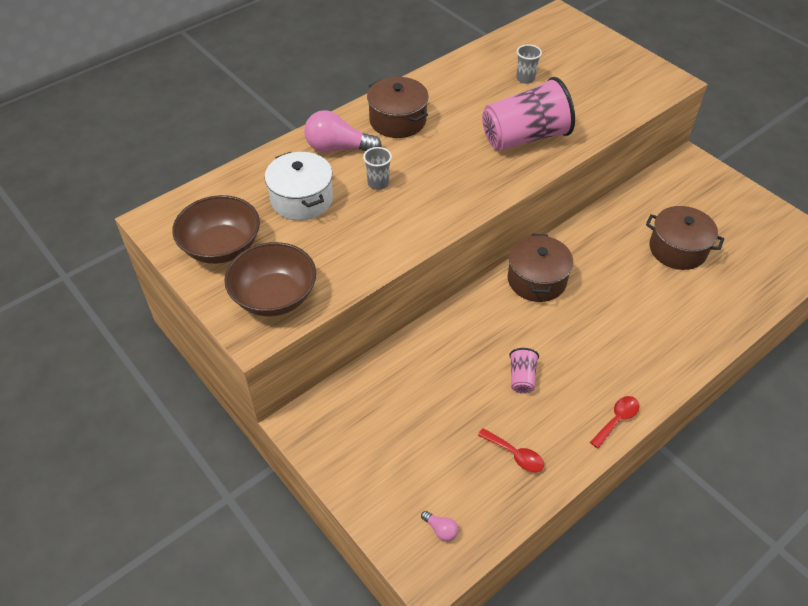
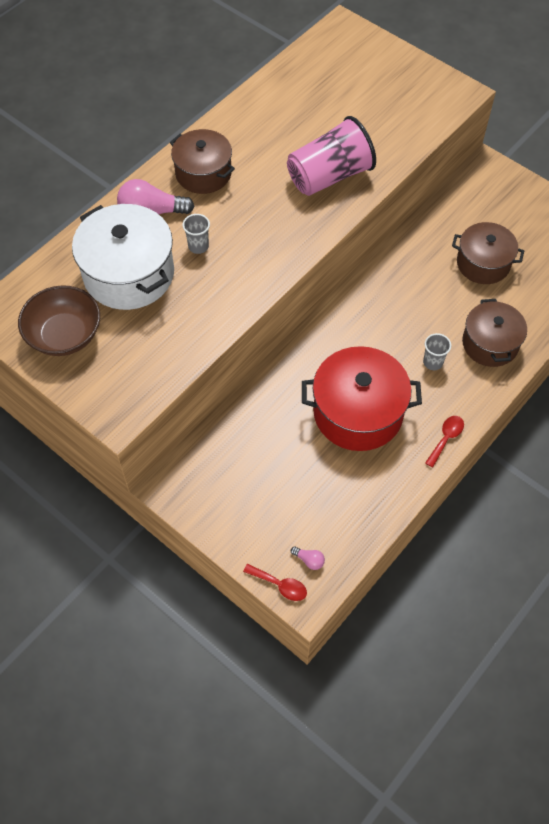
camera: 10 degrees left, 10 degrees up
brown bowl [224,242,316,316] -> none
white pot [265,152,333,220] -> white pot [72,204,174,310], size x1.52
red spoon [478,428,544,472] -> red spoon moved to [243,564,307,601]
brown pot [508,234,573,302] -> brown pot moved to [462,299,527,367]
pink cup [509,348,539,394] -> red pot [302,346,422,451]
grey cup [516,44,542,84] -> grey cup moved to [423,333,451,370]

